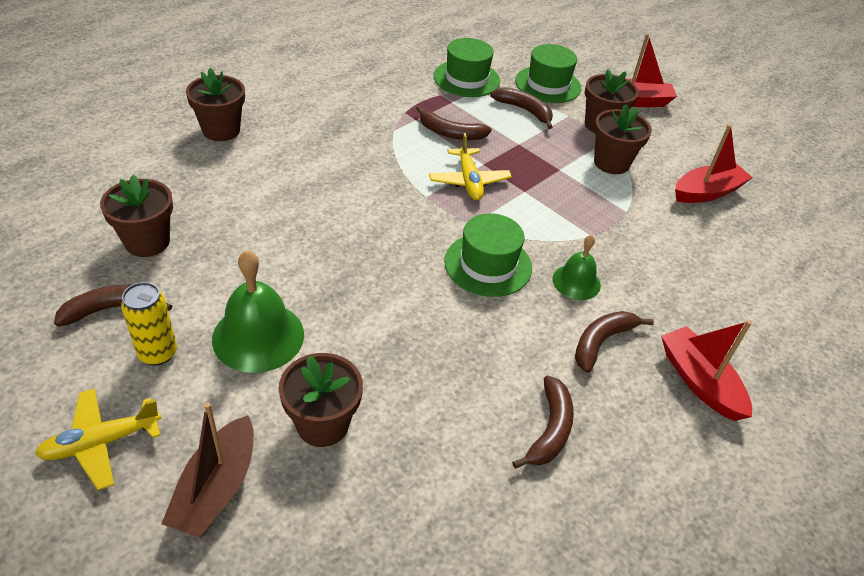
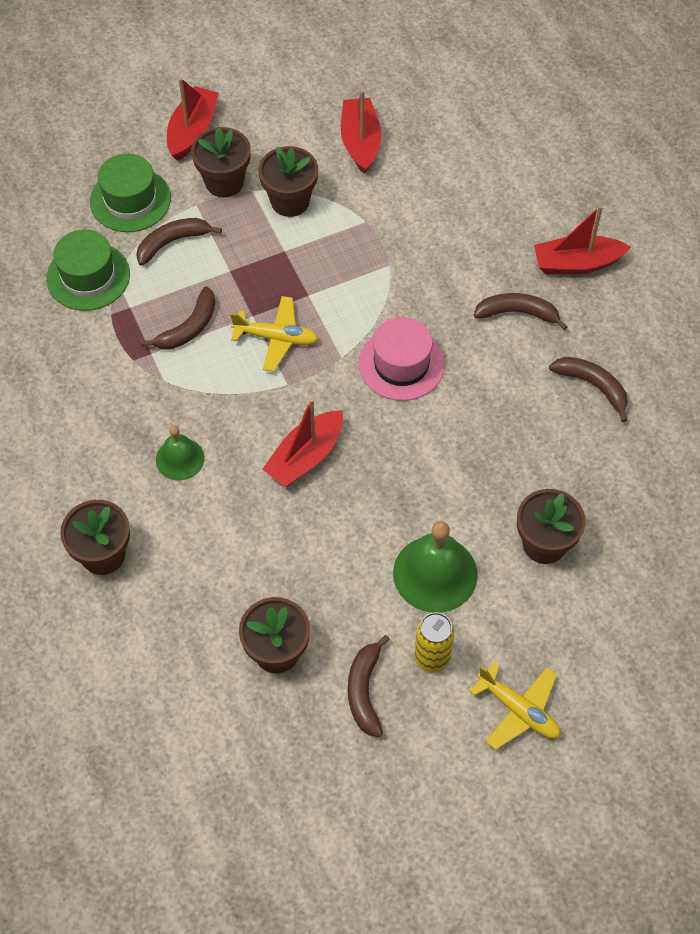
camera: 65 degrees left, 15 degrees up
yellow plane [35,388,161,490] -> yellow plane turned 45 degrees counterclockwise [470,662,560,750]
brown boat [161,402,254,538] -> none
green hat [444,213,532,297] -> pink hat [358,317,445,401]
green bell [553,235,601,300] -> green bell moved to [156,425,205,480]
brown banana [575,311,654,373] -> brown banana turned 120 degrees clockwise [474,293,568,330]
none -> red boat [262,398,343,487]

